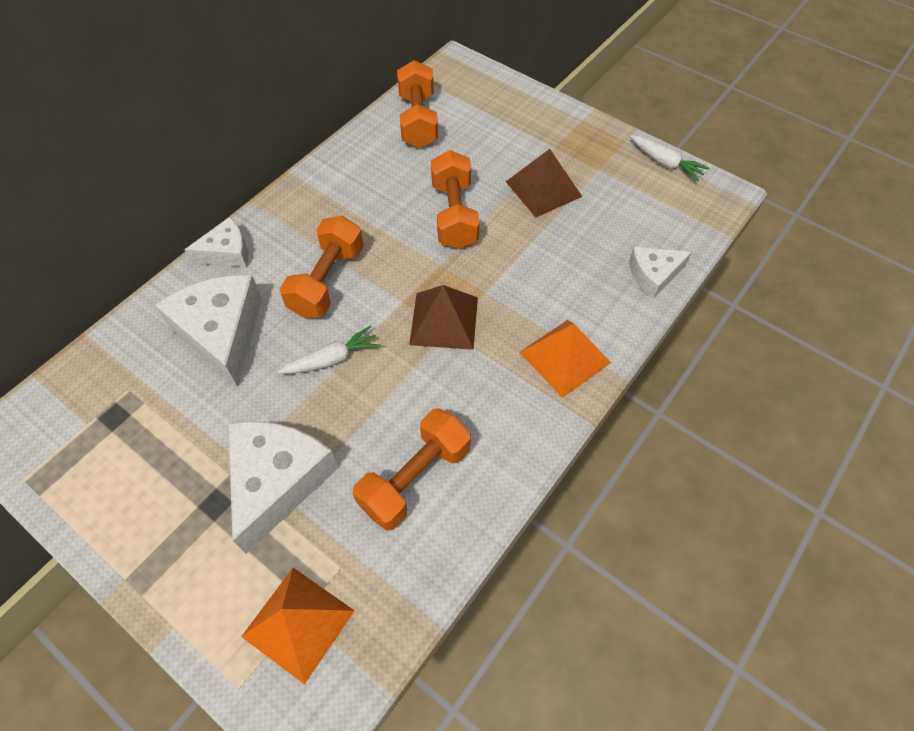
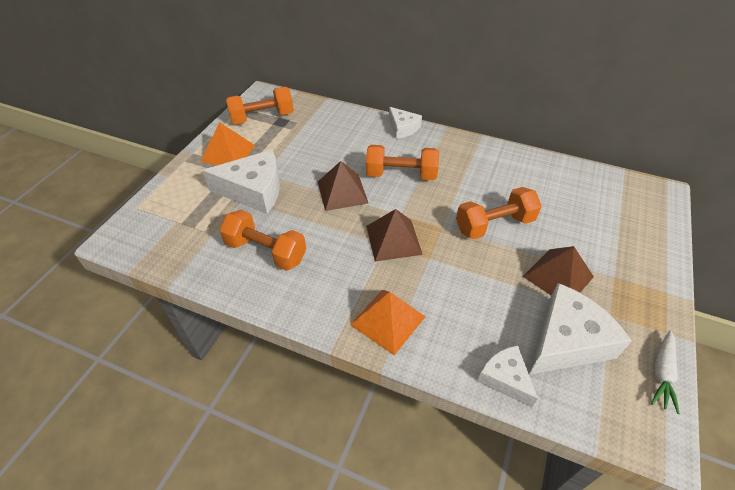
camera: 75 degrees right, 10 degrees down
white cheese [155,275,262,387] -> white cheese moved to [529,283,632,375]
orange pyramid [241,568,355,685] -> orange pyramid moved to [200,122,255,165]
white carrot [278,326,380,374] -> brown pyramid [318,161,369,211]
orange dumbbell [397,60,438,148] -> orange dumbbell moved to [226,87,294,124]

